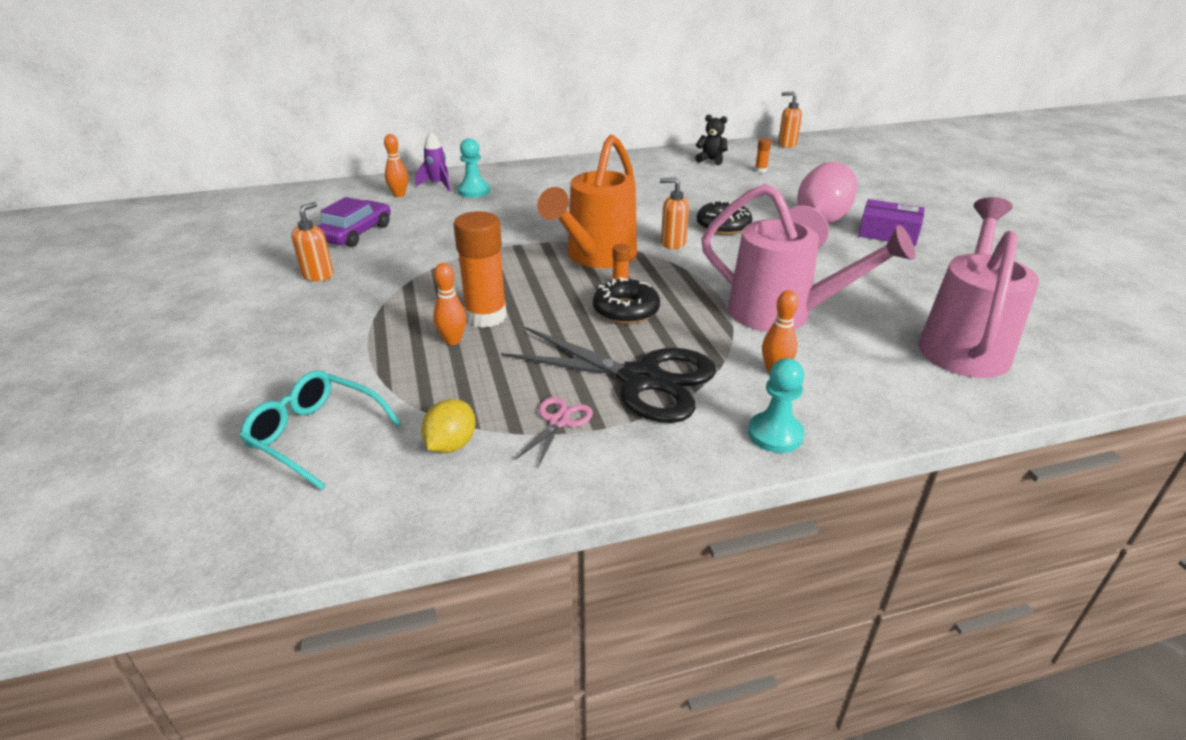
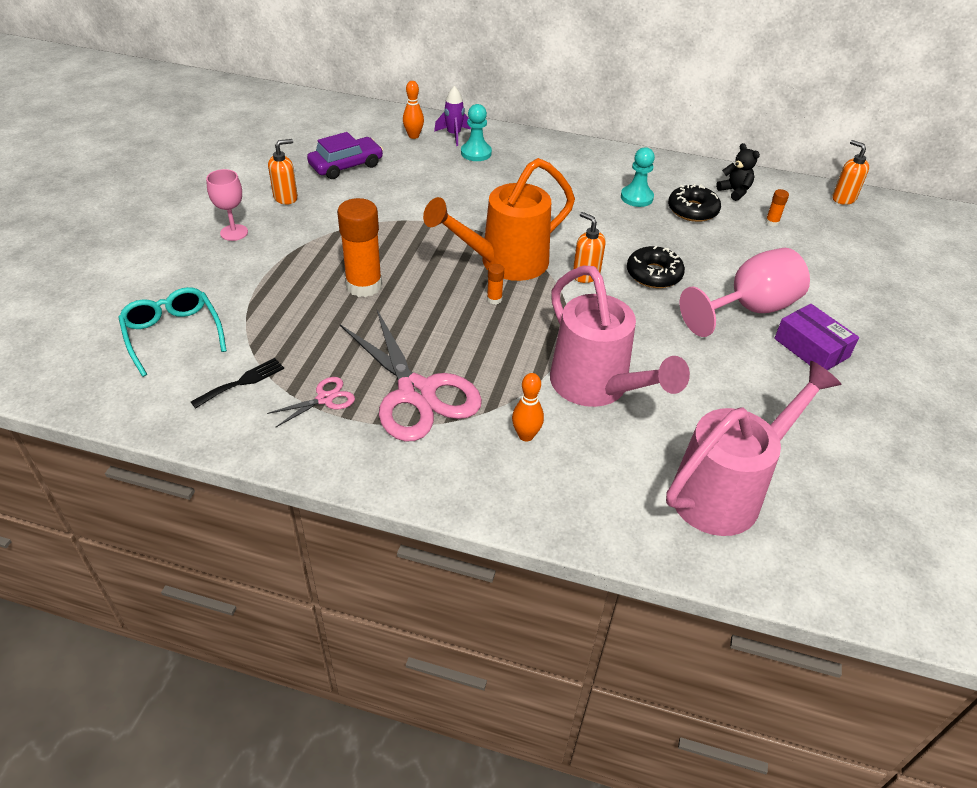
camera: 30 degrees right, 10 degrees up
yellow lemon [421,399,476,453] -> black fork [191,358,284,408]
orange bowling pin [433,263,466,345] -> none
black scissors [501,327,717,423] -> pink scissors [340,310,482,442]
black donut [593,277,660,324] -> black donut moved to [668,184,721,222]
turquoise pawn [748,358,804,453] -> turquoise pawn moved to [621,147,655,207]
none -> pink goblet [206,169,248,241]

